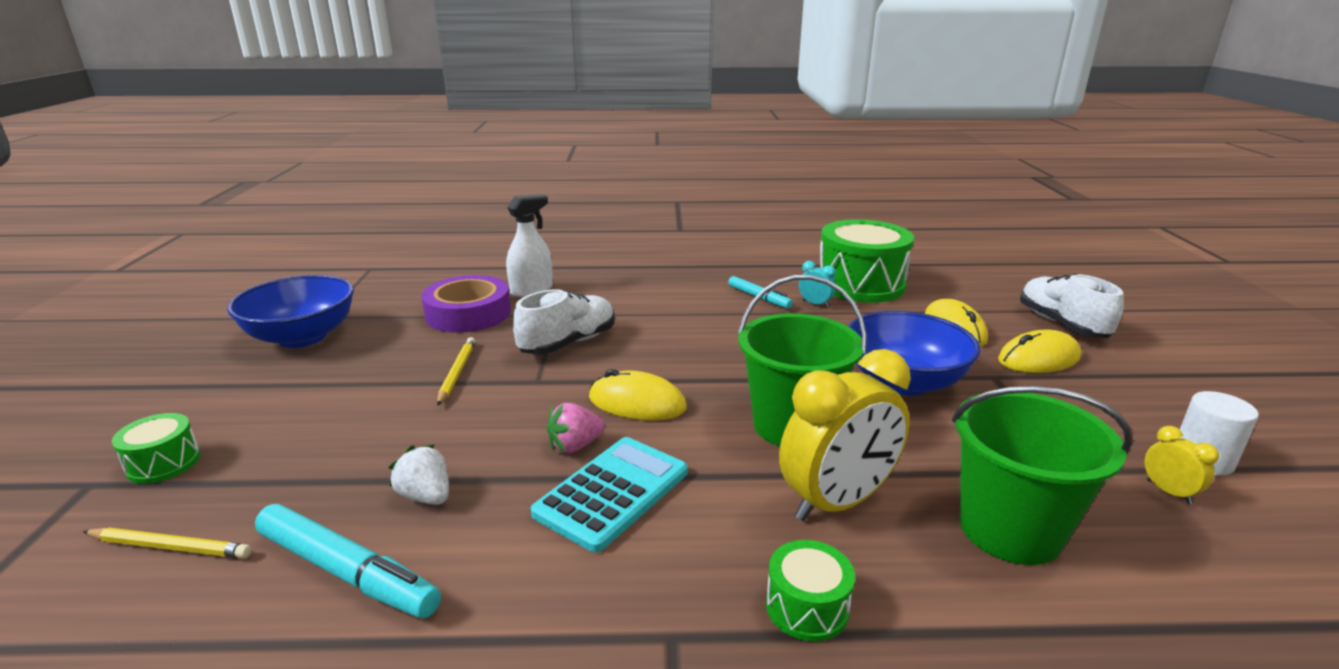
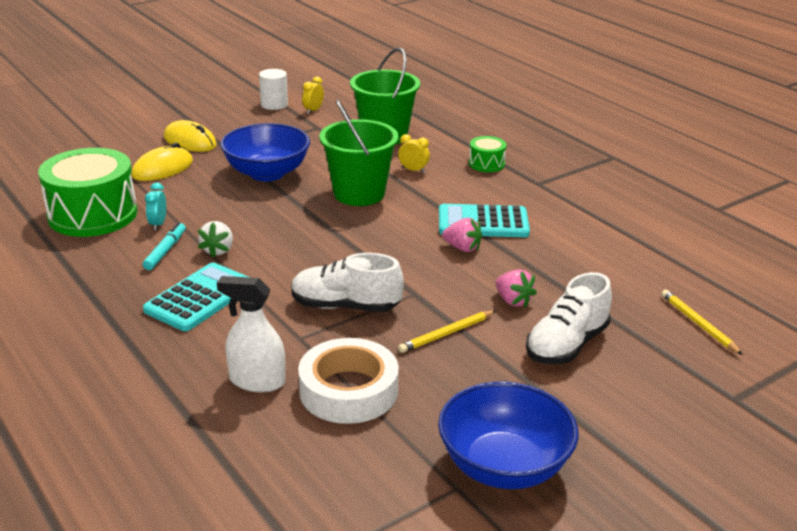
camera: 125 degrees left, 5 degrees up
green drum [112,413,201,484] -> none
turquoise marker [255,504,441,619] -> none
white strawberry [389,445,449,505] -> white strawberry moved to [198,221,233,258]
purple tape [421,275,511,333] -> white tape [298,338,399,424]
yellow mouse [589,369,687,421] -> none
yellow clock [779,349,911,521] -> yellow clock [398,134,430,173], size x0.43
white shoe [1020,273,1124,338] -> white shoe moved to [526,272,612,364]
none -> turquoise calculator [143,262,248,331]
none -> pink strawberry [495,269,537,308]

